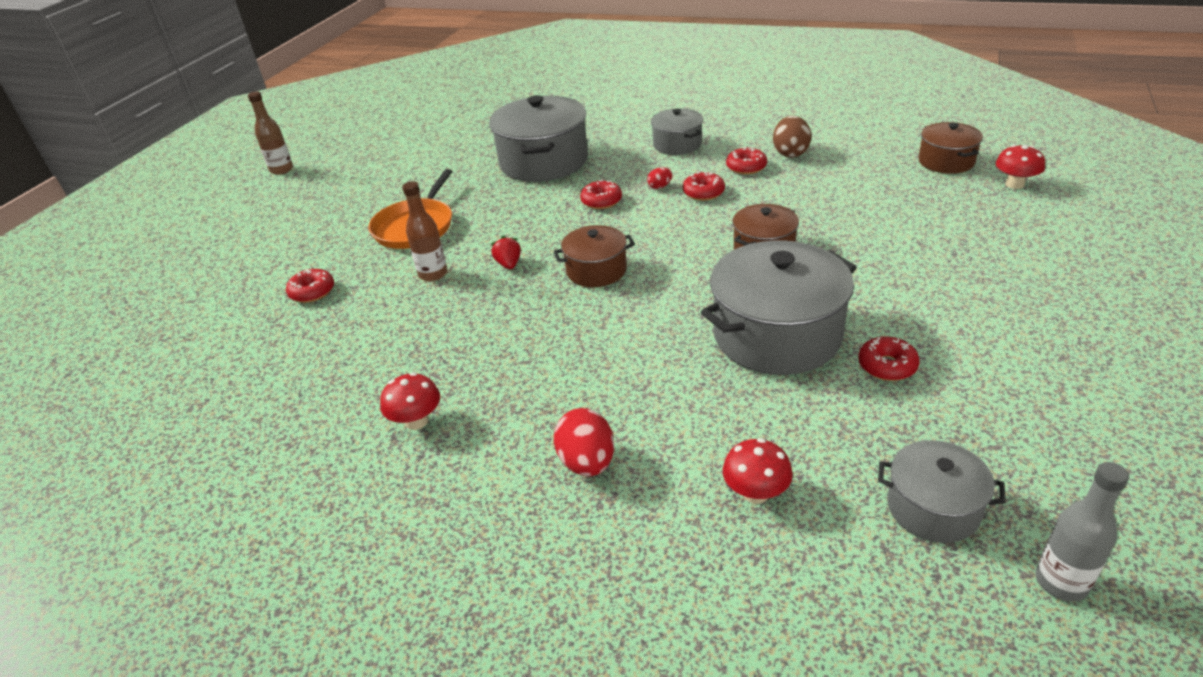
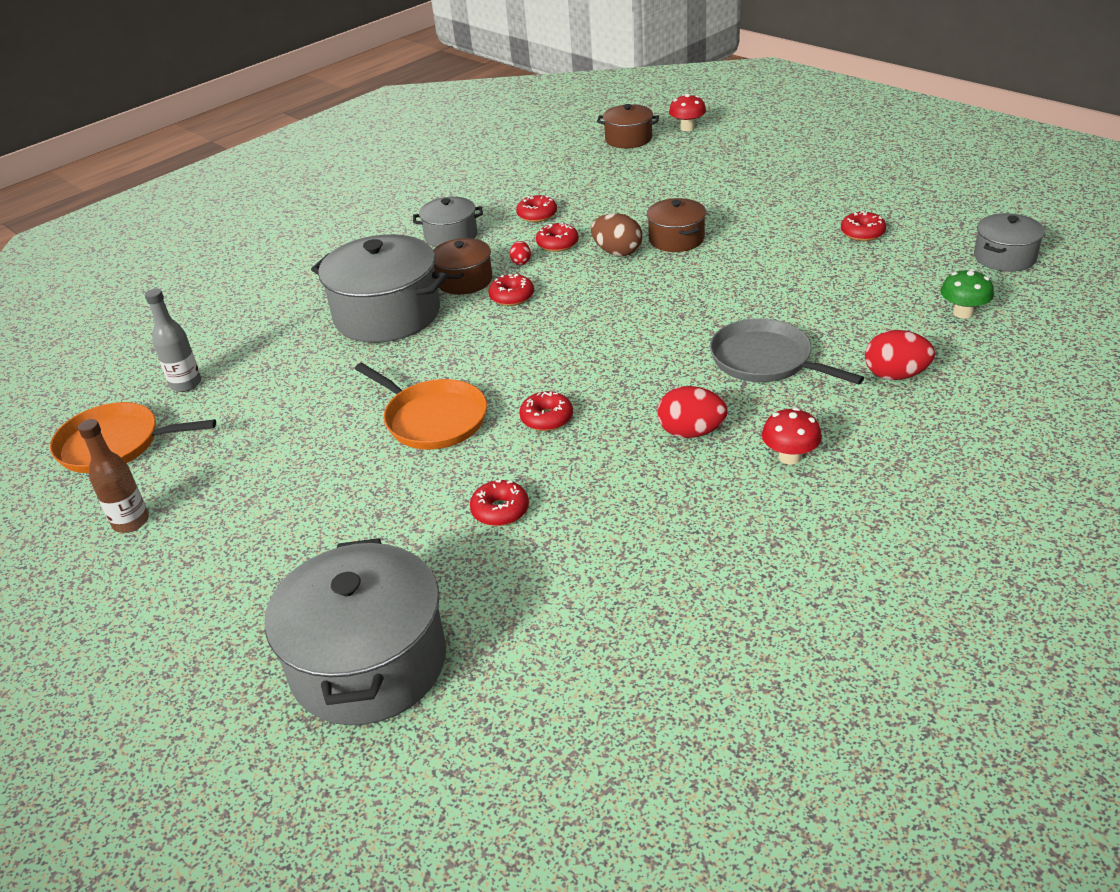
camera: 65 degrees left, 0 degrees up
brown bottle [402,181,448,281] -> red donut [519,391,573,431]
red strawberry [491,236,521,269] -> none
brown pot [554,225,635,287] -> brown pot moved to [433,238,493,295]
grey pot [701,241,857,375] -> grey pot moved to [265,538,446,725]
red mushroom [723,438,793,504] -> green mushroom [940,269,994,319]
brown egg [773,115,811,158] -> brown egg moved to [591,213,643,256]
grey bottle [1036,462,1129,602] -> grey bottle moved to [145,289,201,392]
none -> orange pan [50,402,216,473]
none -> red egg [658,386,728,438]
none -> grey pan [710,318,864,385]

